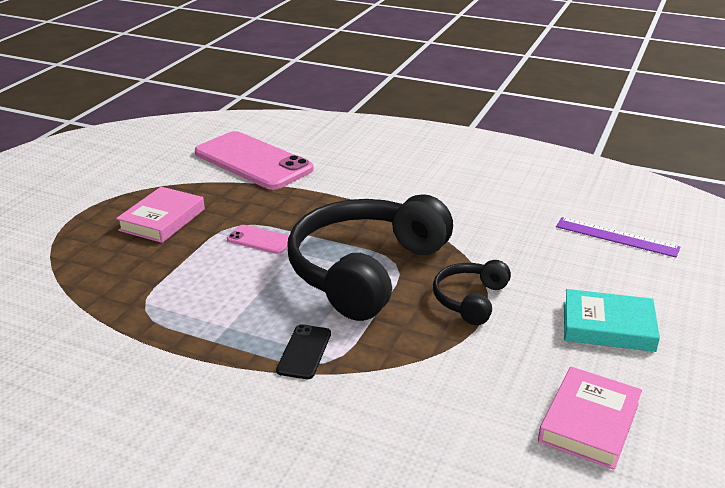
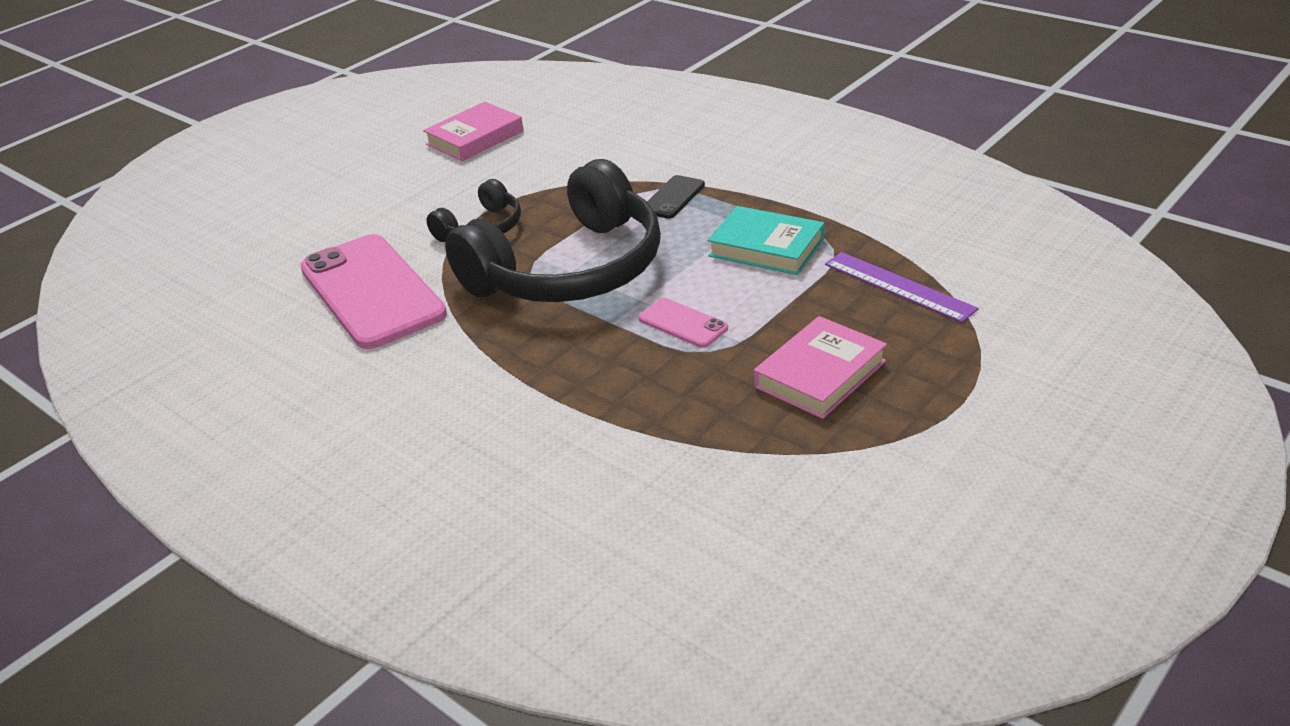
camera: 160 degrees left, 5 degrees up
pink phone [195,131,314,190] -> pink phone moved to [300,234,447,349]
purple ruler [556,217,680,258] -> purple ruler moved to [825,252,979,323]
turquoise book [564,289,660,352] -> turquoise book moved to [708,206,824,275]

